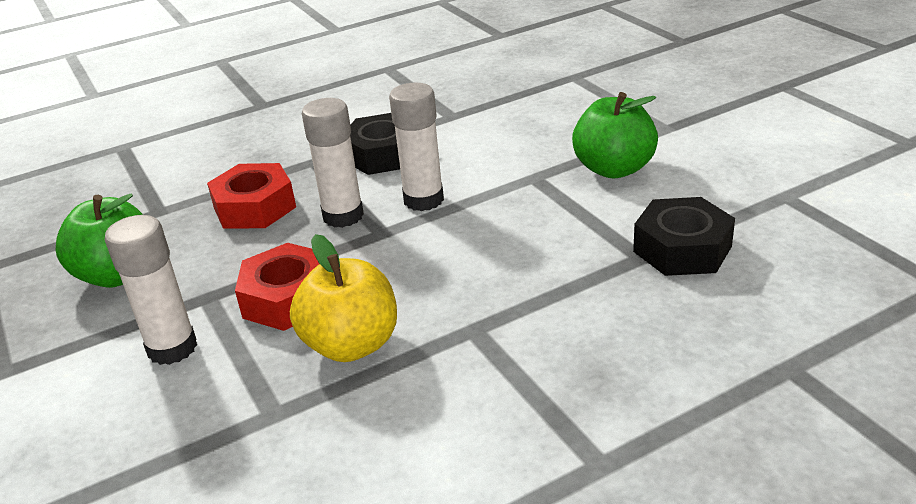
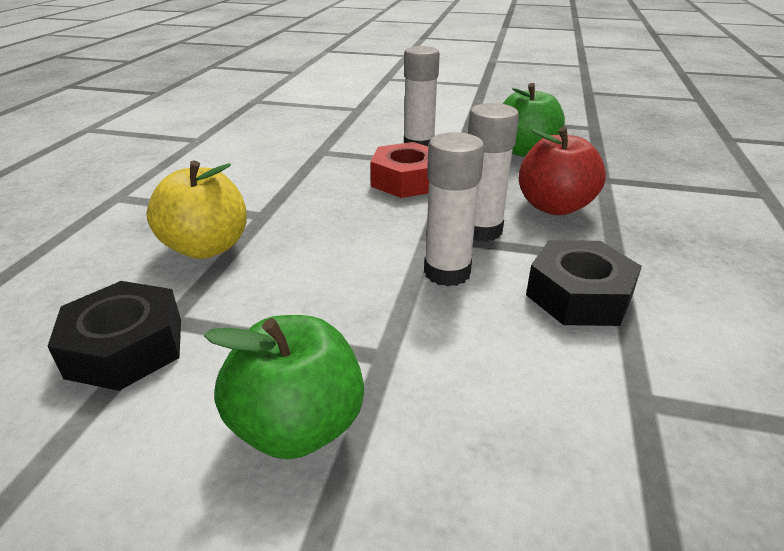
camera: 130 degrees right, 0 degrees up
red nut [207,163,296,229] -> red apple [519,127,606,215]
yellow apple [290,234,397,362] -> yellow apple moved to [146,160,247,259]

